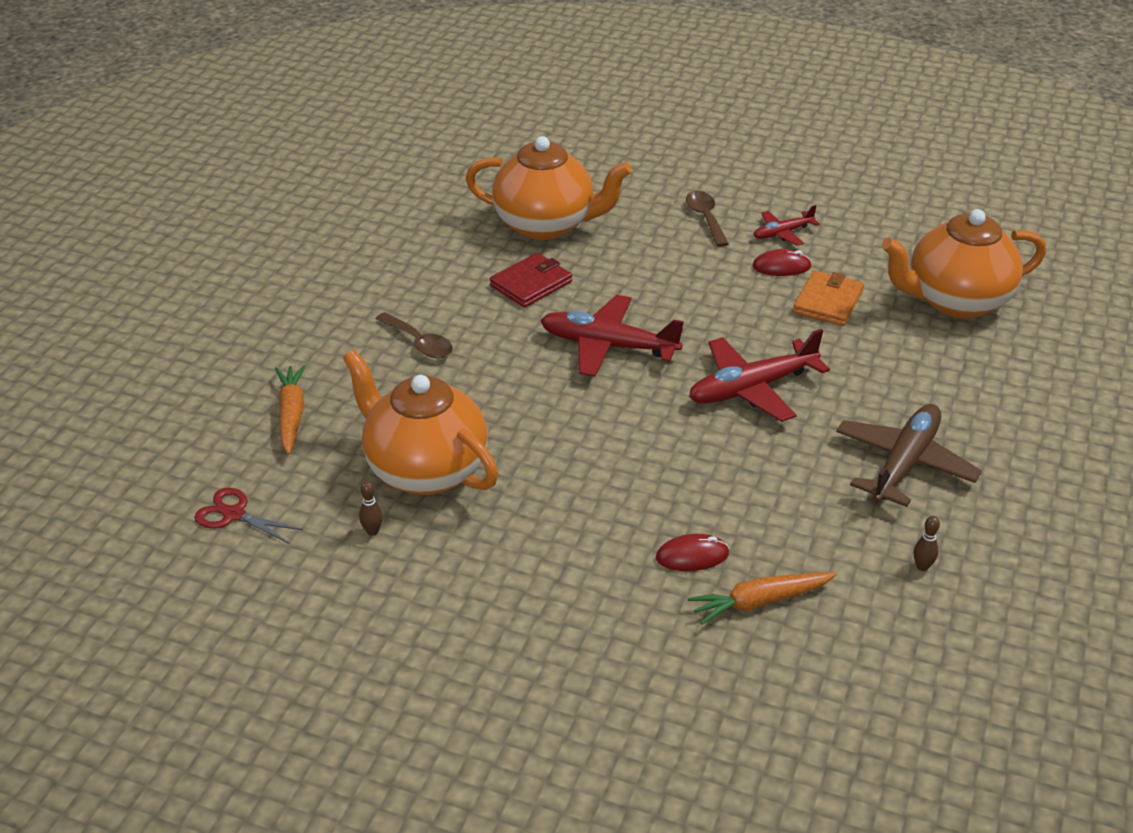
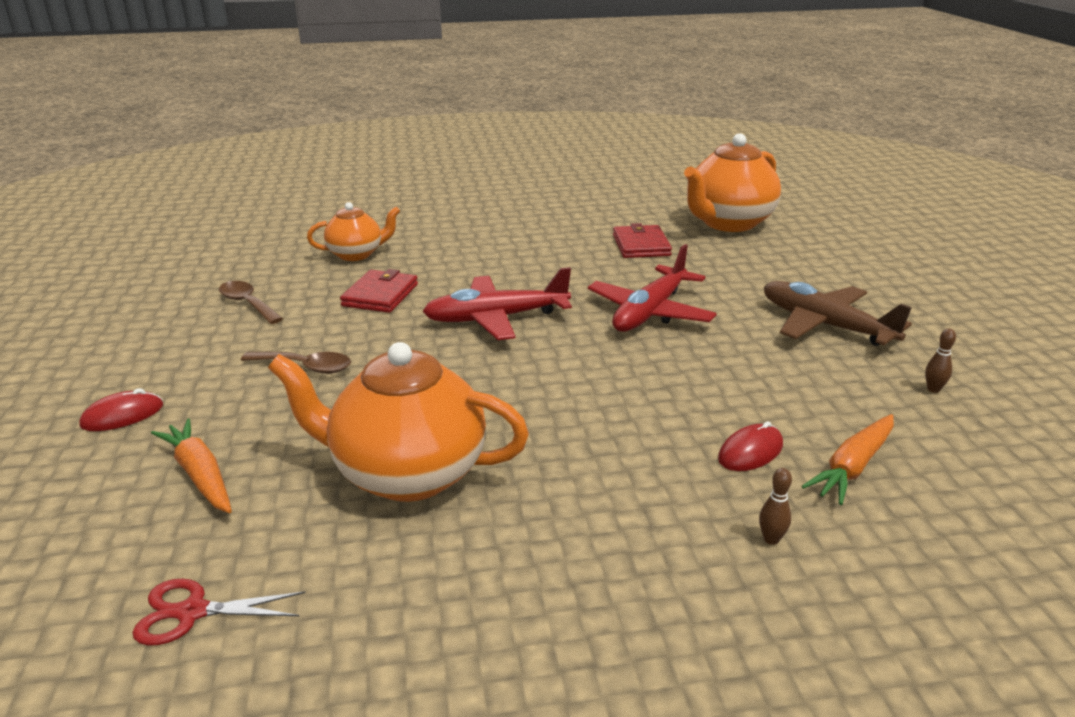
camera: 30 degrees left, 10 degrees down
brown bowling pin [359,481,383,536] -> brown bowling pin moved to [759,468,792,545]
orange teapot [466,136,632,240] -> orange teapot [307,202,400,261], size x0.57
brown spoon [686,191,729,247] -> brown spoon moved to [219,281,283,324]
red mouse [753,249,812,276] -> red mouse moved to [79,388,163,431]
red plane [754,205,820,246] -> none
orange wallet [793,271,864,326] -> red wallet [613,223,672,258]
brown plane [836,404,982,507] -> brown plane turned 45 degrees counterclockwise [764,281,912,346]

